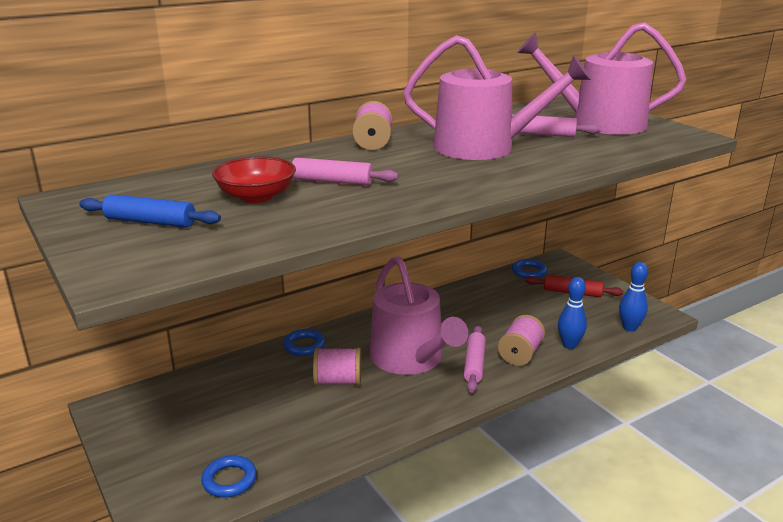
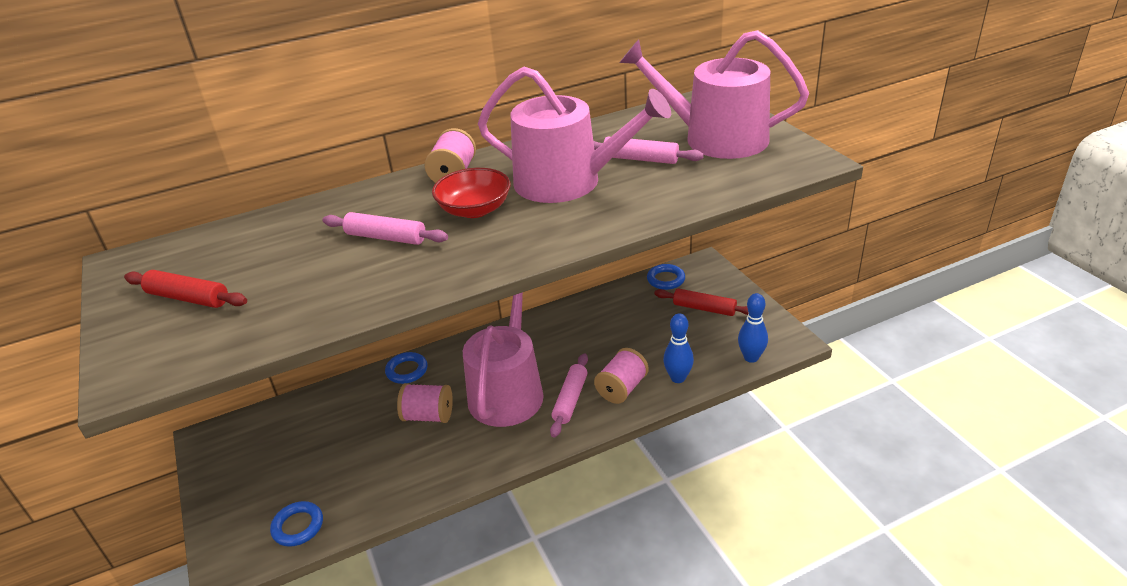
camera: 10 degrees right, 10 degrees up
blue rolling pin [79,194,221,228] -> red rolling pin [124,270,247,308]
red bowl [212,157,296,203] -> red bowl moved to [432,168,511,218]
pink watering can [370,256,468,375] -> pink watering can turned 150 degrees counterclockwise [463,292,544,427]

